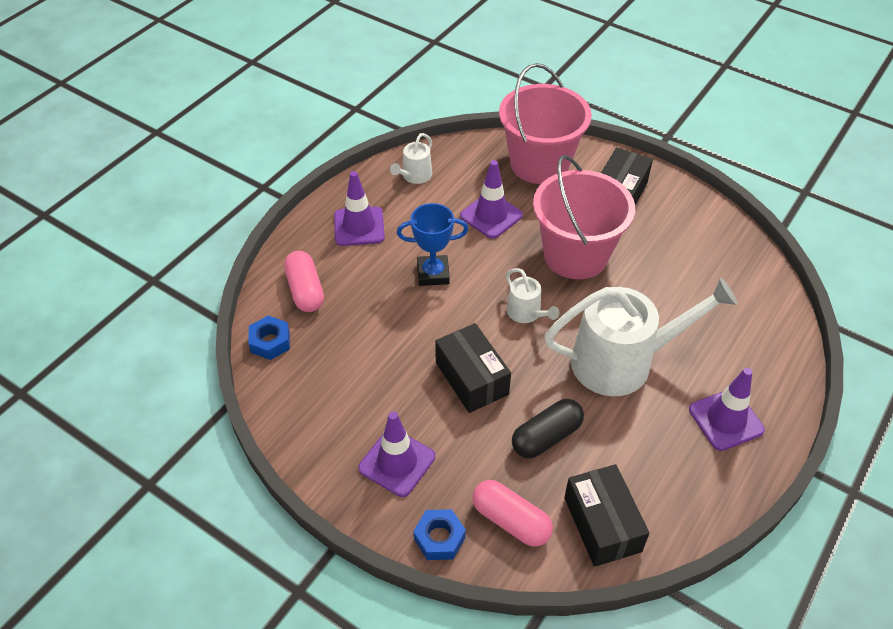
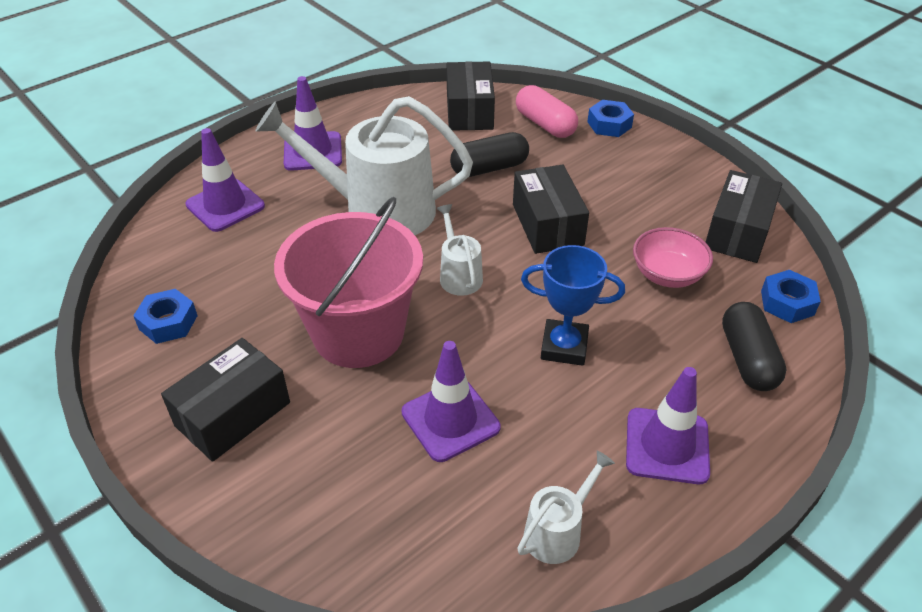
camera: 165 degrees left, 5 degrees down
pink capsule [284,251,324,312] -> black capsule [722,302,787,391]
purple traffic cone [358,412,435,497] -> purple traffic cone moved to [185,128,265,232]
pink bucket [499,63,592,184] -> none
none -> blue nut [134,289,198,344]
none -> pink bowl [633,227,713,288]
none -> black box [706,170,782,263]

